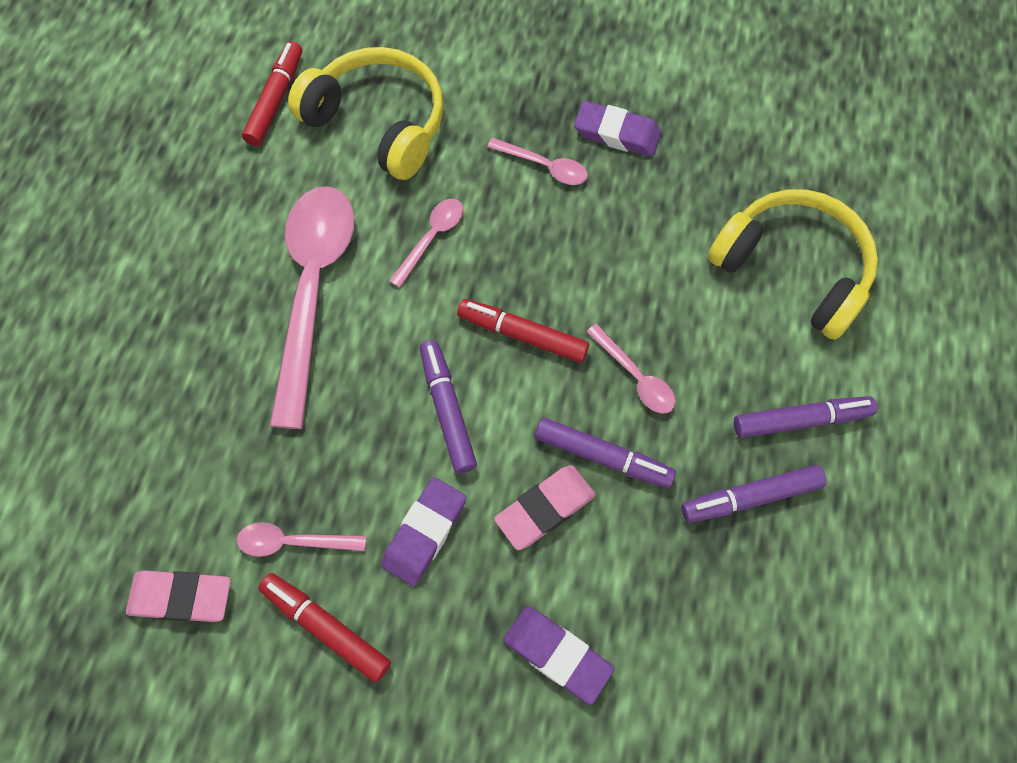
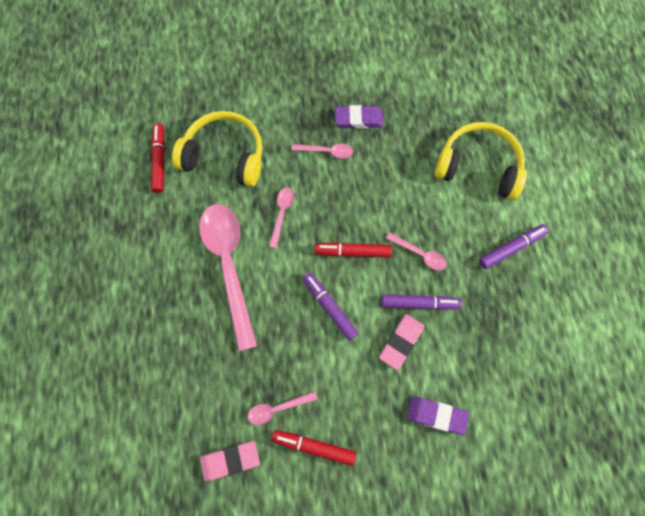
camera: 20 degrees left, 5 degrees up
purple eraser [381,477,466,586] -> none
purple marker [682,465,827,523] -> none

